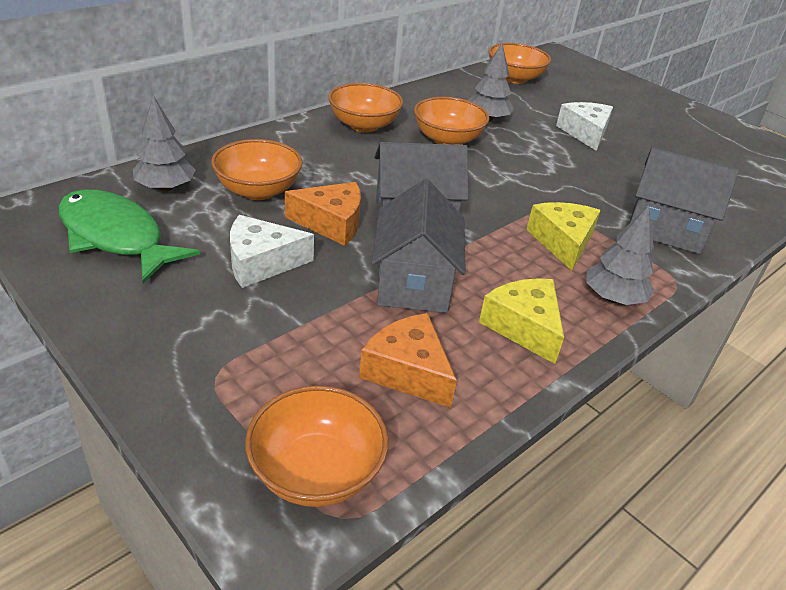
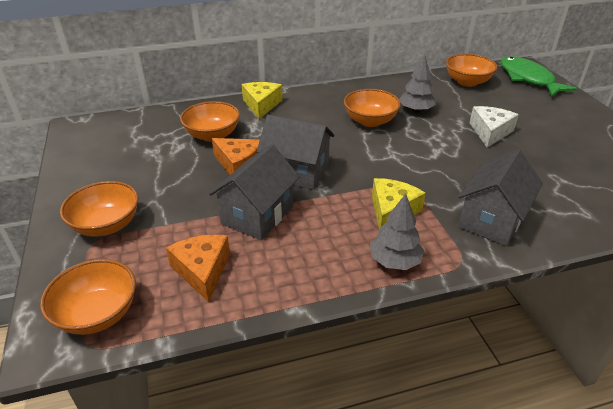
camera: 30 degrees right, 0 degrees up
green fish [58,189,200,283] -> green fish moved to [500,56,577,97]
grey tree [133,95,196,192] -> none
white cheese [230,215,314,288] -> none
orange bowl [328,83,403,133] -> orange bowl moved to [60,181,139,237]
yellow cheese [479,278,564,364] -> yellow cheese moved to [242,82,282,119]
grey house [629,147,739,254] -> grey house turned 75 degrees clockwise [458,149,543,246]

